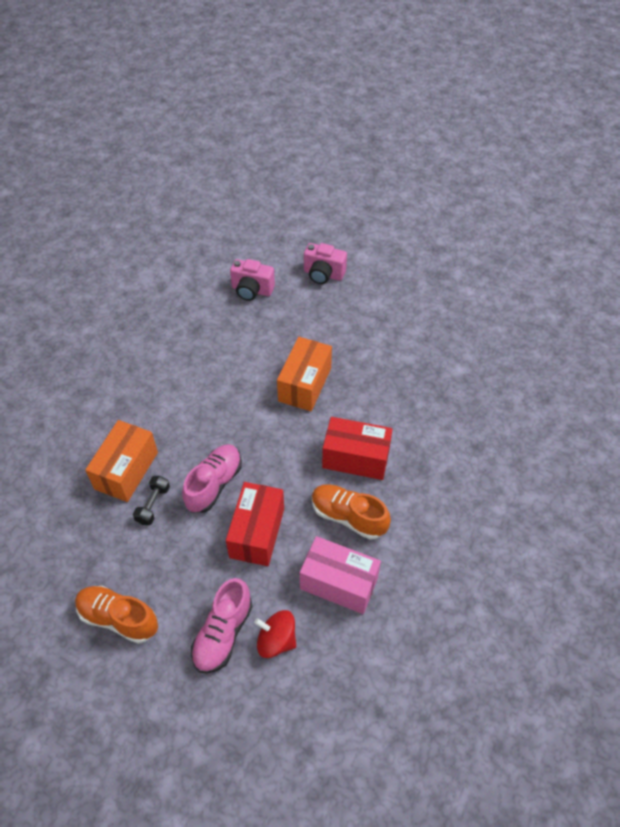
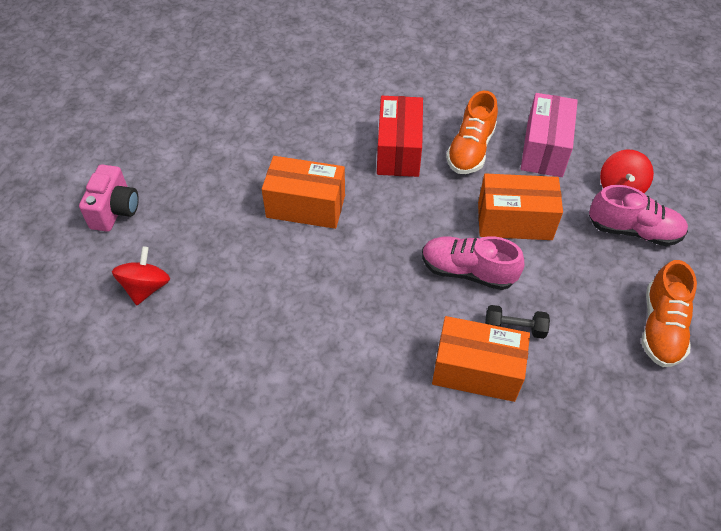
camera: 100 degrees left, 0 degrees up
red box [226,482,284,566] -> orange box [478,173,563,240]
pink camera [230,259,275,301] -> red spinning top [112,246,170,305]

